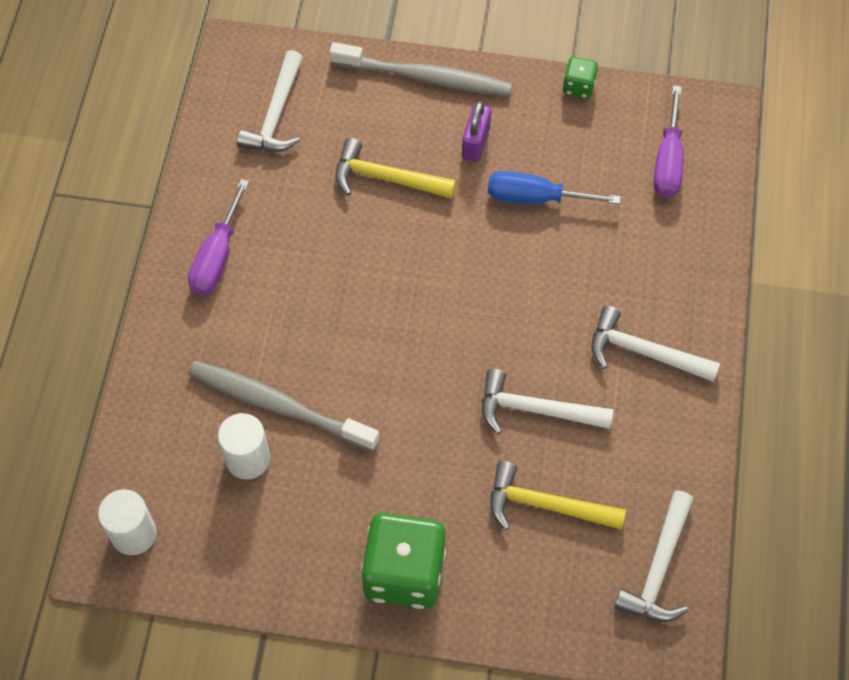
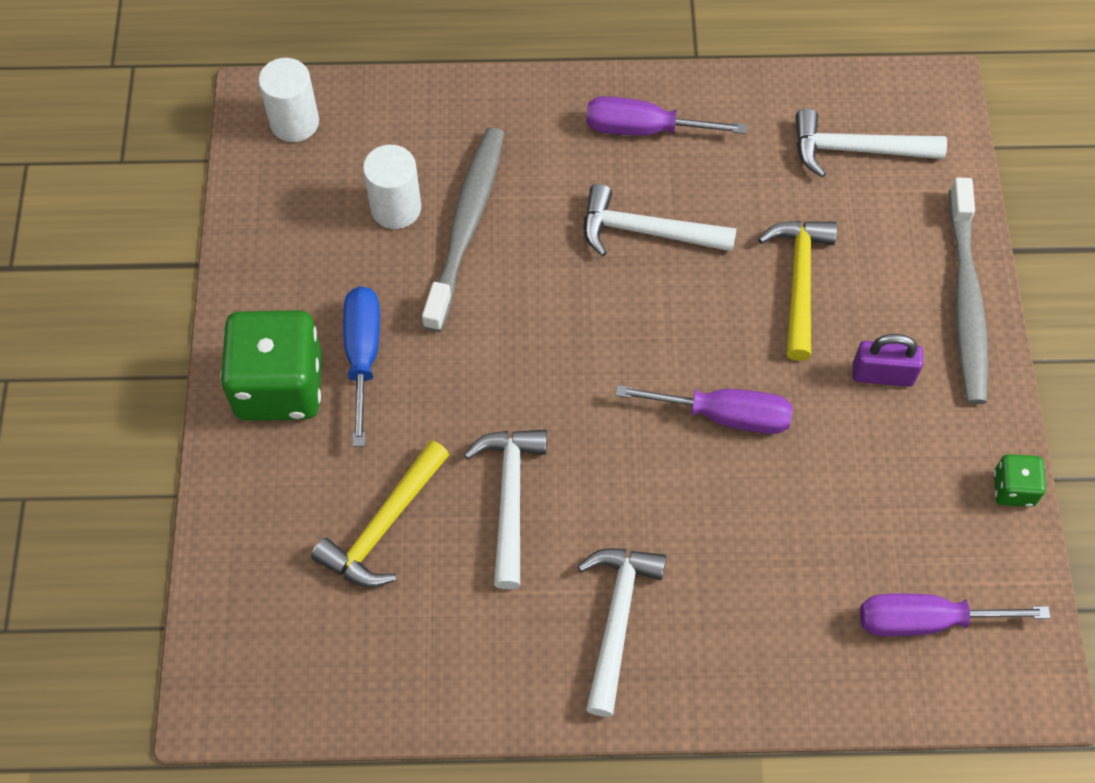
camera: 80 degrees right, 0 degrees up
blue screwdriver [488,171,621,204] -> blue screwdriver moved to [343,286,380,447]
yellow hammer [490,461,626,530] -> yellow hammer turned 150 degrees counterclockwise [311,440,449,588]
white hammer [614,491,693,622] -> white hammer moved to [584,184,737,256]
none -> purple screwdriver [616,385,793,434]

